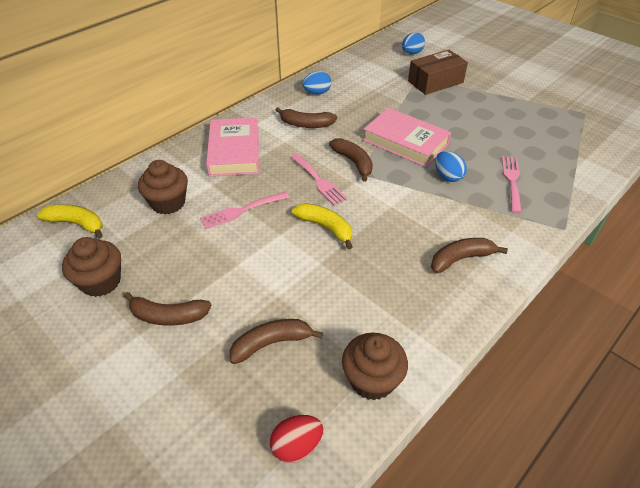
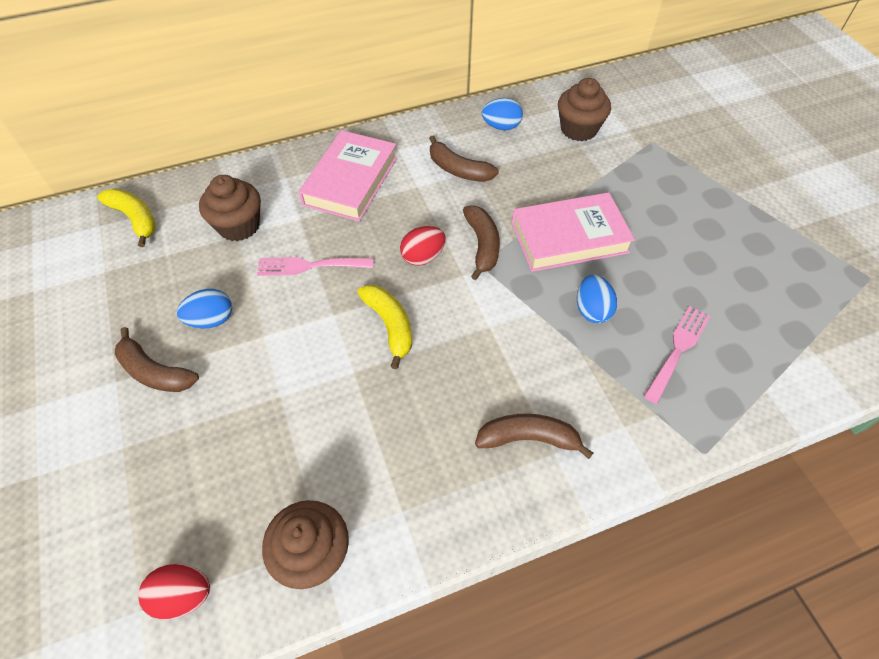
camera: 25 degrees right, 10 degrees up
brown cupcake [62,237,121,297] -> brown cupcake moved to [558,78,611,141]
brown banana [230,319,323,364] -> none
pink fork [291,154,347,206] -> red egg [400,226,446,266]
pink book [363,108,451,167] -> pink book turned 75 degrees counterclockwise [512,192,635,272]
blue egg [402,32,425,54] -> blue egg moved to [177,289,232,329]
brown box [408,50,468,95] -> none

